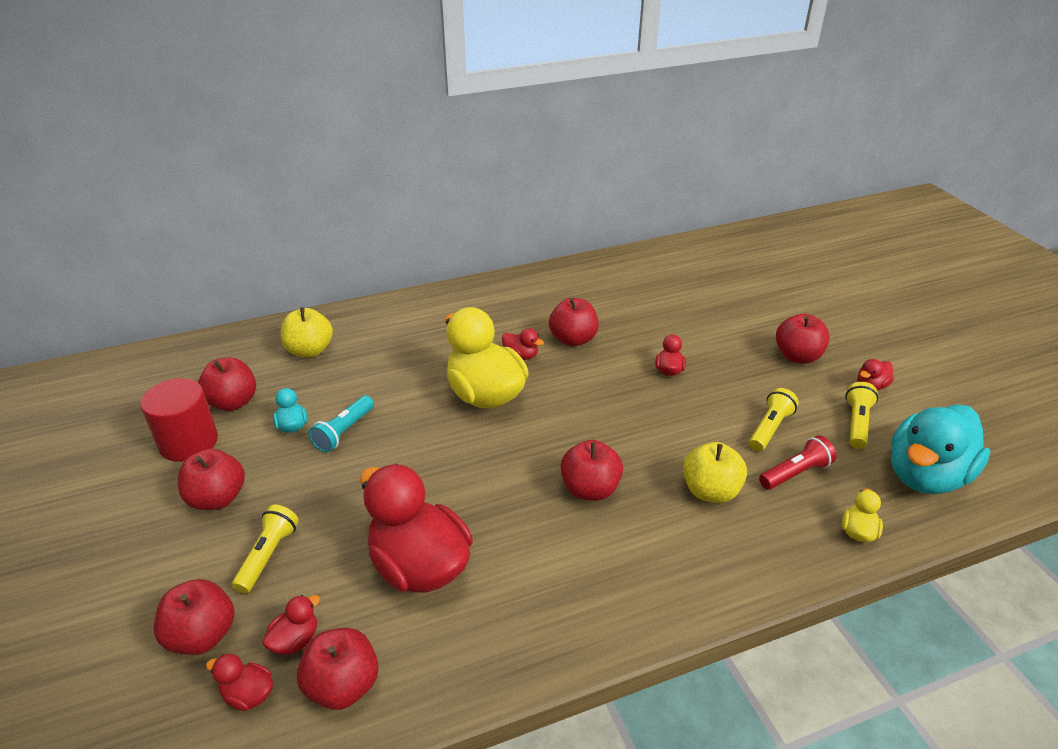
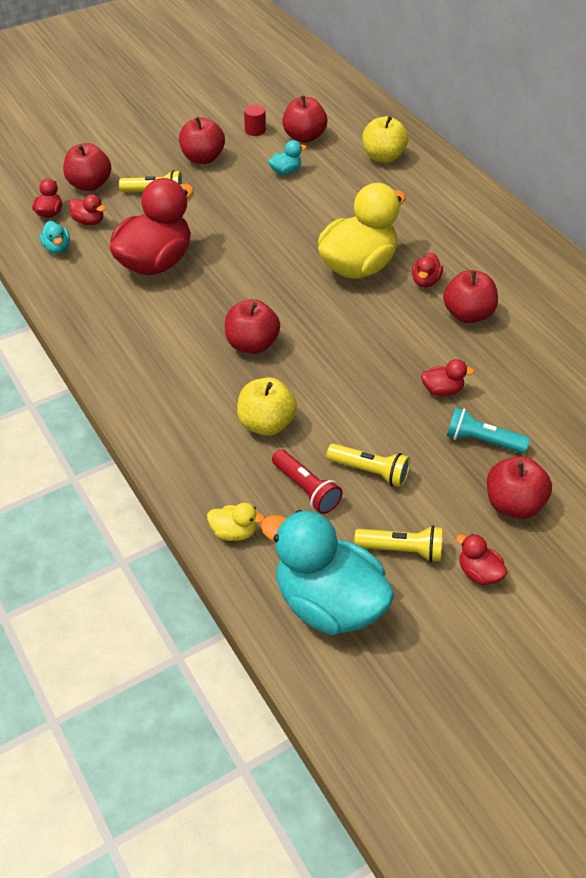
camera: 80 degrees right, 10 degrees up
red cylinder [141,378,218,462] -> red cylinder [244,104,266,136], size x0.49
red apple [297,628,379,710] -> turquoise duck [39,221,70,254]
turquoise flashlight [308,395,374,452] -> turquoise flashlight moved to [447,407,530,453]

